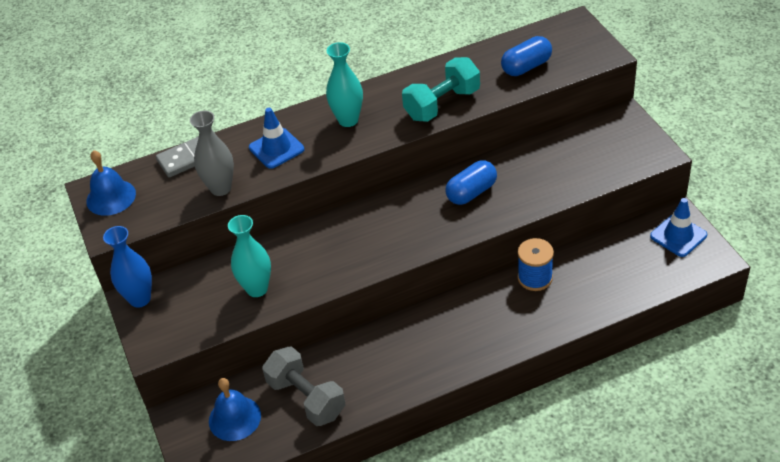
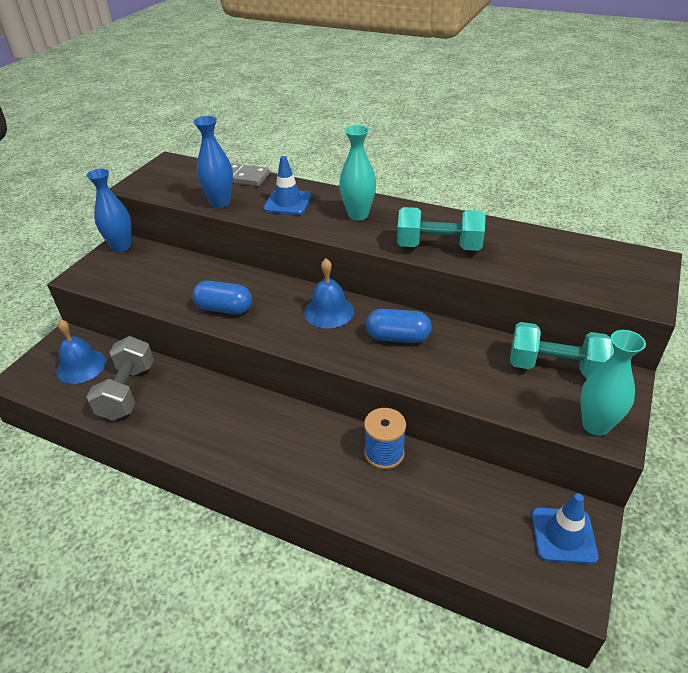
camera: 45 degrees right, 5 degrees down
blue bell [86,150,136,216] -> blue bell moved to [304,259,354,328]
grey vase [190,110,234,196] -> blue vase [193,116,233,208]
turquoise vase [228,215,271,297] -> turquoise vase moved to [580,330,646,436]
blue capsule [501,36,552,76] -> blue capsule moved to [192,281,252,314]
none -> turquoise dumbbell [510,322,614,378]

